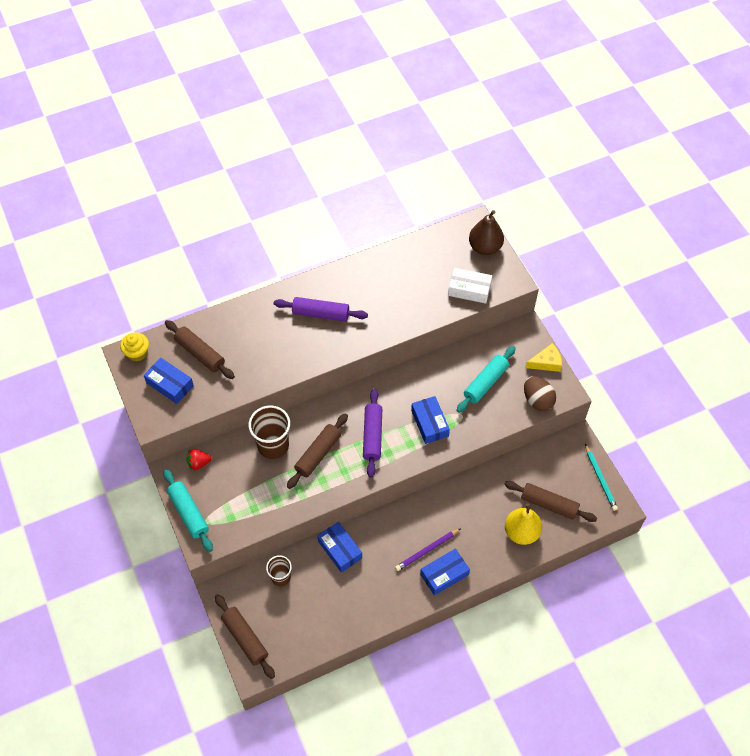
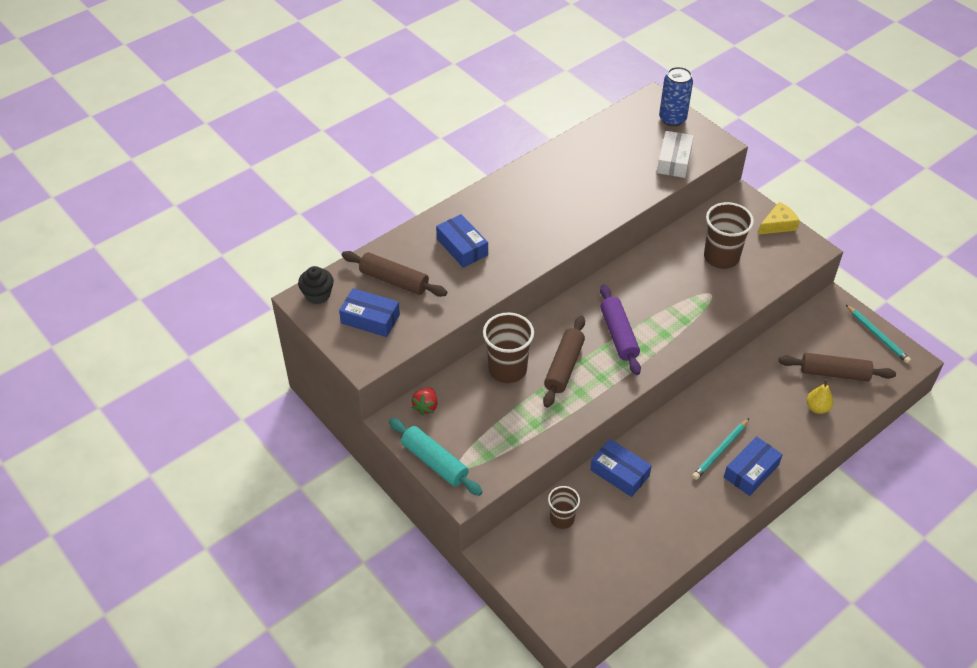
camera: 15 degrees left, 10 degrees down
yellow cupcake [120,332,149,362] -> black cupcake [298,266,334,304]
red strawberry [187,449,212,471] -> red strawberry turned 45 degrees counterclockwise [411,387,438,416]
brown rolling pin [215,594,275,679] -> none
purple rolling pin [274,297,368,321] -> none
purple pencil [395,528,461,571] -> turquoise pencil [692,418,749,480]
blue box [411,396,450,444] -> blue box moved to [436,214,488,268]
white box [448,268,492,304] -> white box turned 75 degrees counterclockwise [657,131,694,178]
turquoise rolling pin [457,346,516,413] -> brown cup [704,202,754,269]
brown pear [469,210,504,255] -> blue can [659,67,693,126]
yellow pear [505,504,542,545] -> yellow pear [807,379,833,414], size x0.59
brown egg [524,376,556,411] -> none

